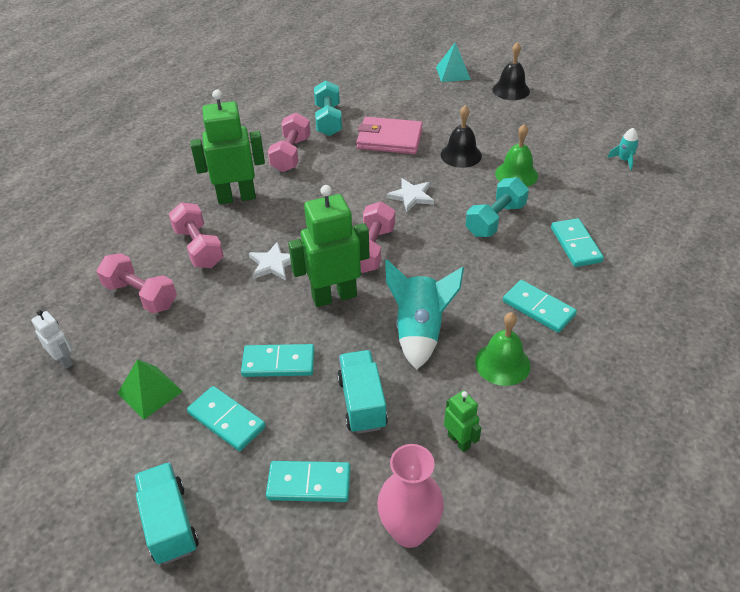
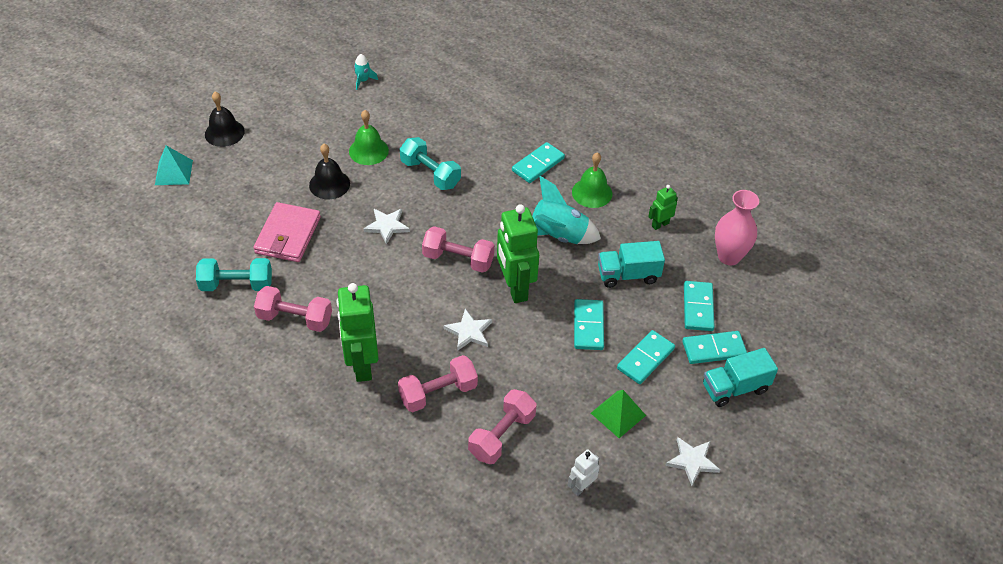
camera: 90 degrees left, 5 degrees up
turquoise domino [551,218,604,267] -> turquoise domino moved to [682,331,747,364]
none -> white star [665,437,720,486]

